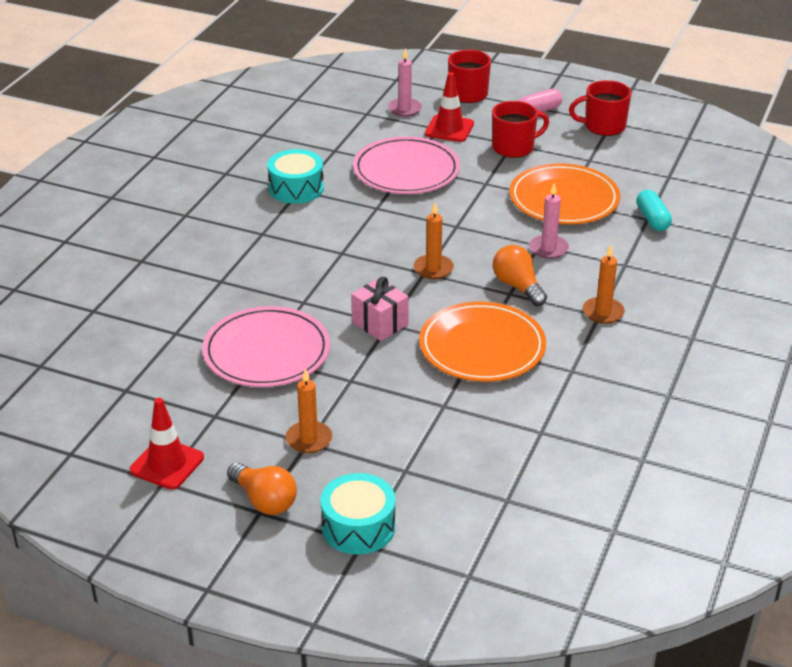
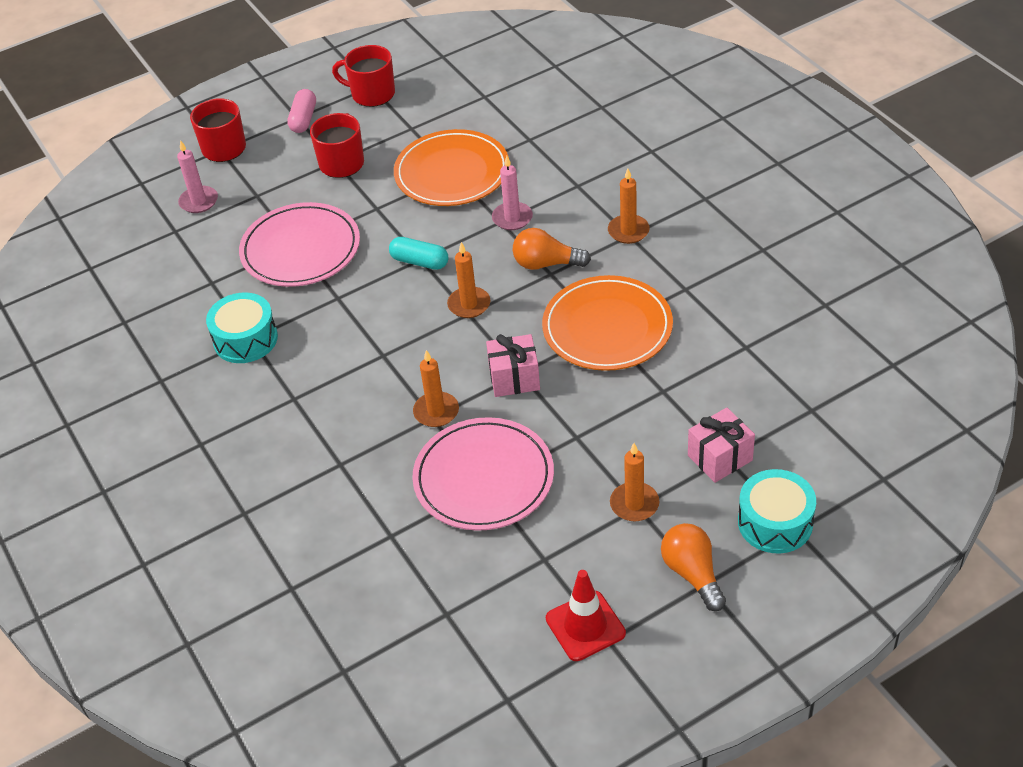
camera: 50 degrees left, 10 degrees up
orange light bulb [227,463,297,515] -> orange light bulb turned 105 degrees counterclockwise [661,523,726,611]
red traffic cone [425,72,474,142] -> none
red mug [569,80,632,136] -> red mug turned 75 degrees clockwise [332,45,395,107]
turquoise capsule [636,190,672,231] -> turquoise capsule moved to [389,237,448,270]
none -> orange candle [413,350,459,427]
none -> pink gift [688,408,755,483]

